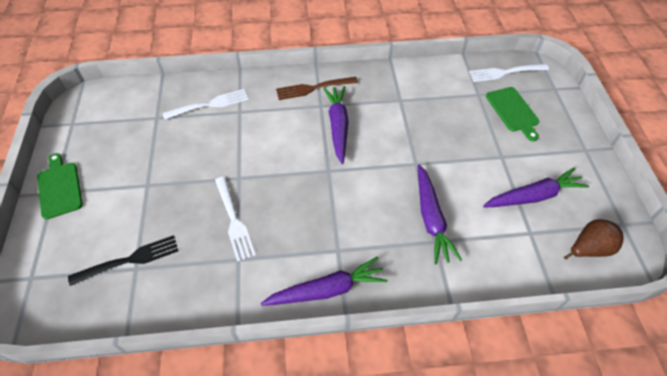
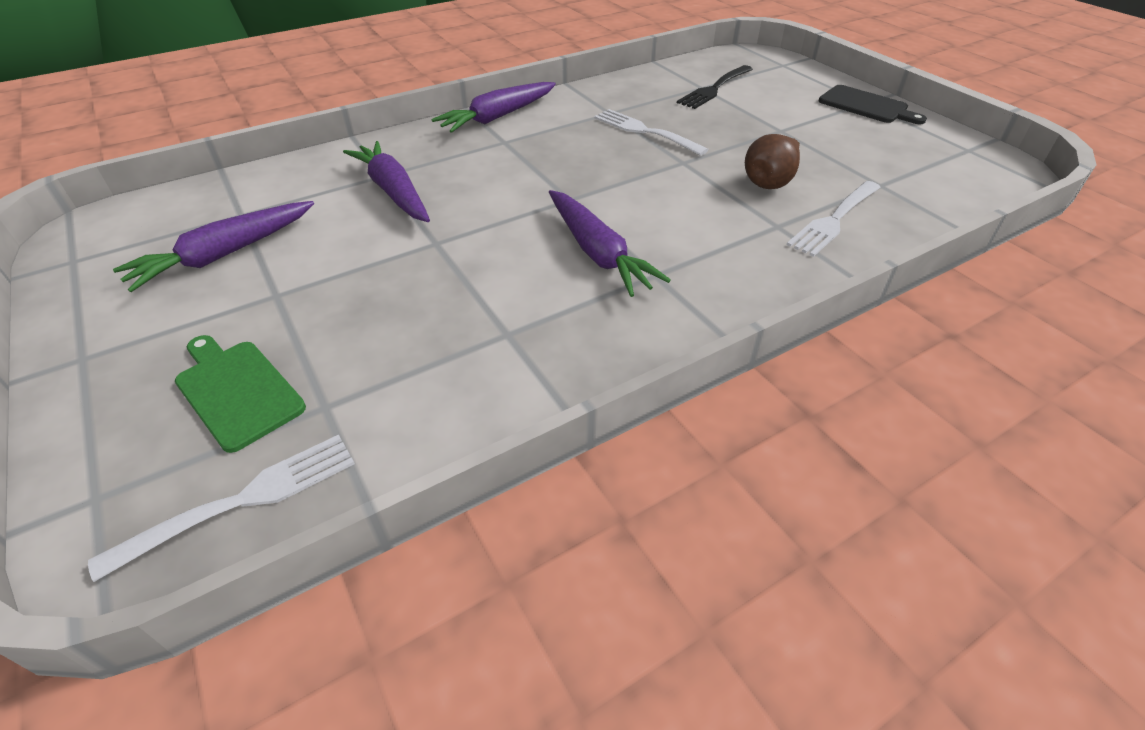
camera: 155 degrees right, 10 degrees down
green cutting board [37,153,83,220] -> black cutting board [819,85,927,124]
brown fork [276,77,358,100] -> none
brown pear [564,219,624,260] -> brown pear moved to [745,134,800,189]

